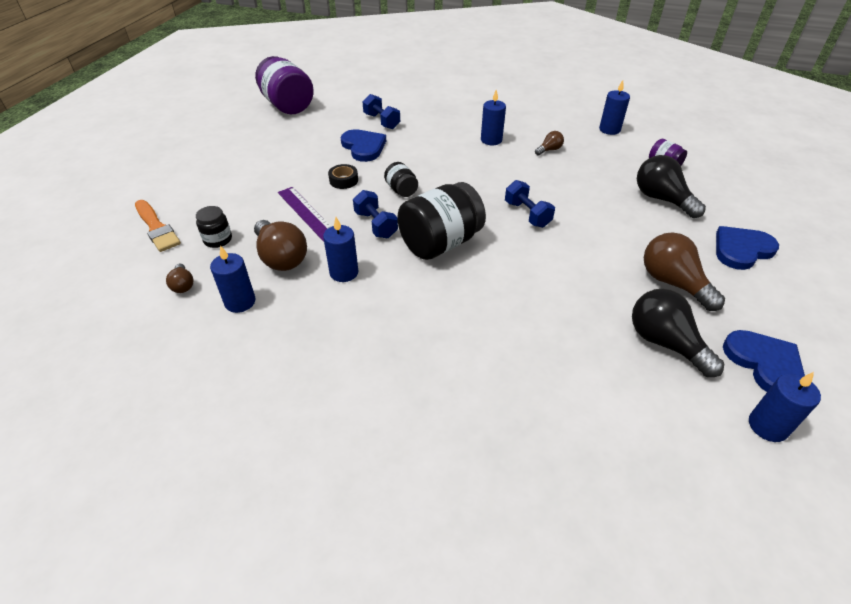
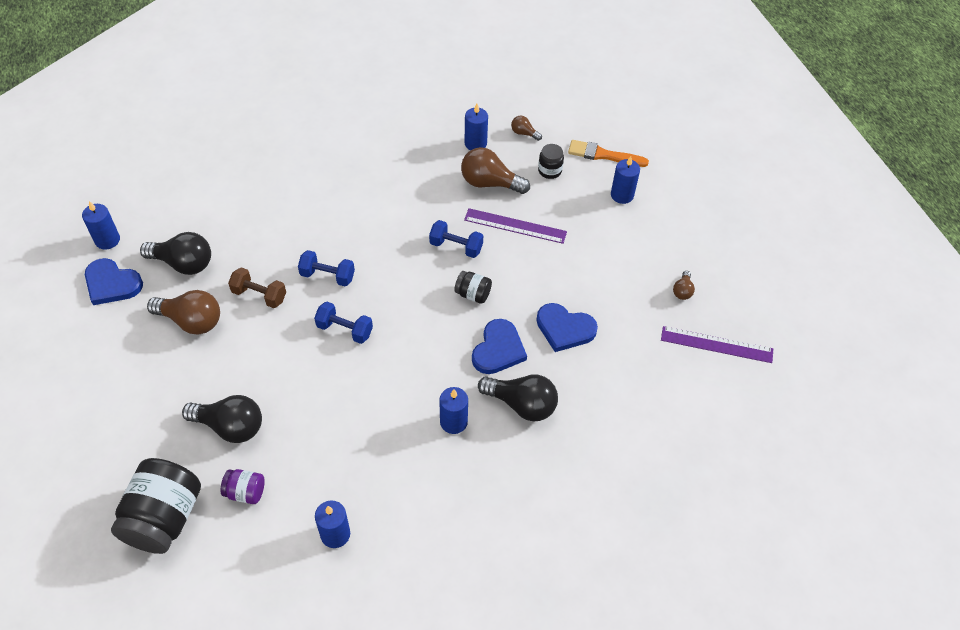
camera: 140 degrees right, 10 degrees up
purple jar [255,56,314,114] -> purple ruler [661,326,773,363]
blue candle [323,217,358,282] -> blue candle moved to [611,156,640,204]
black tape [328,164,358,189] -> none
blue dumbbell [363,94,400,129] -> blue dumbbell moved to [298,250,355,287]
black jar [397,182,486,260] -> black jar moved to [111,458,201,554]
brown light bulb [535,131,564,155] -> brown light bulb moved to [673,271,695,300]
blue heart [716,226,779,270] -> blue heart moved to [472,319,527,374]
none -> brown dumbbell [228,267,286,308]
none -> black light bulb [478,375,558,421]

